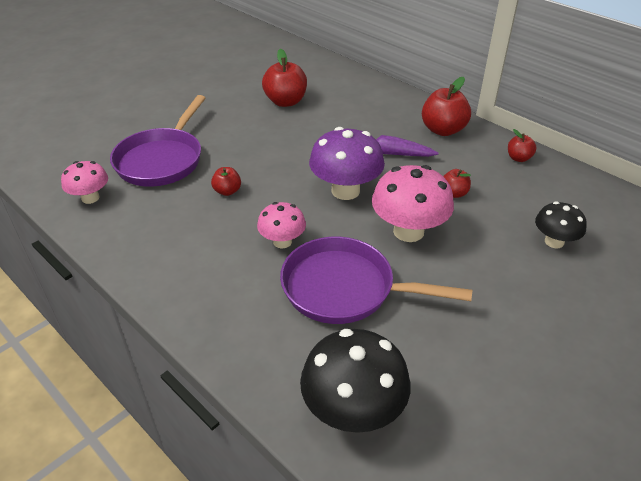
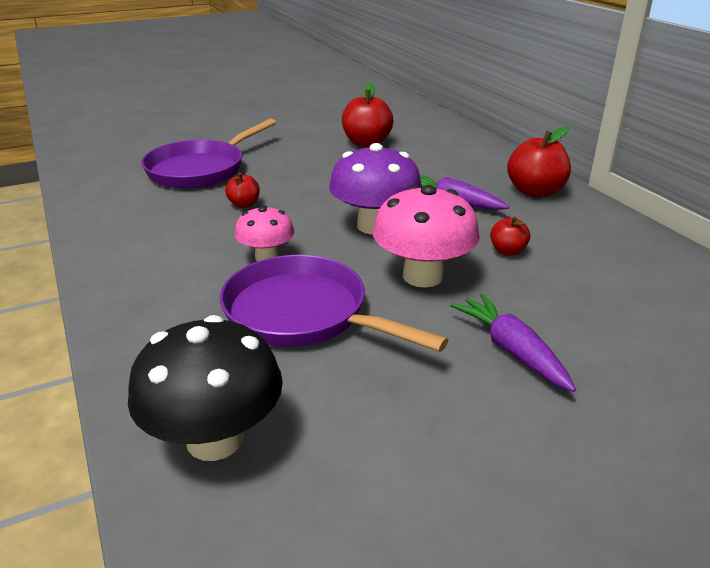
camera: 20 degrees right, 10 degrees down
pink mushroom [61,161,108,204] -> none
red apple [508,129,537,162] -> none
black mushroom [535,201,587,248] -> none
none -> purple carrot [450,293,576,392]

